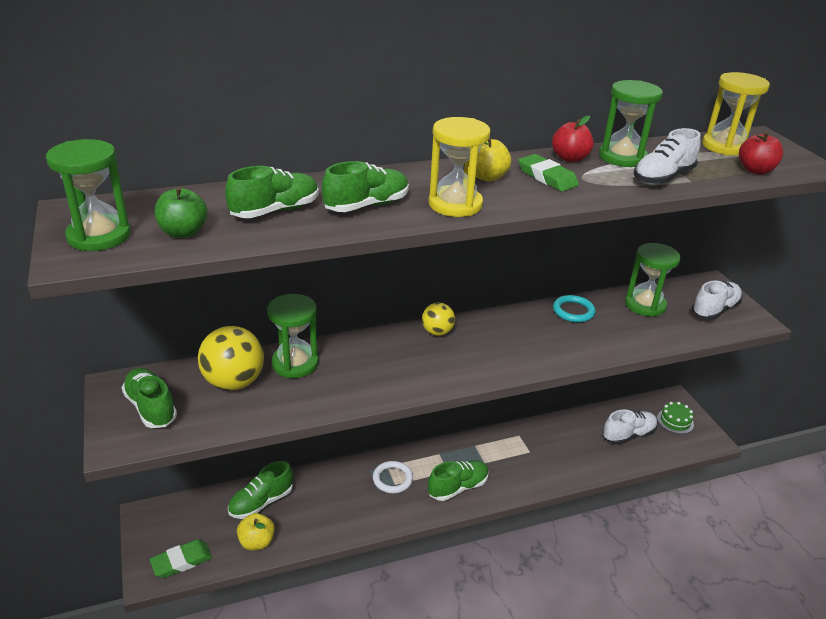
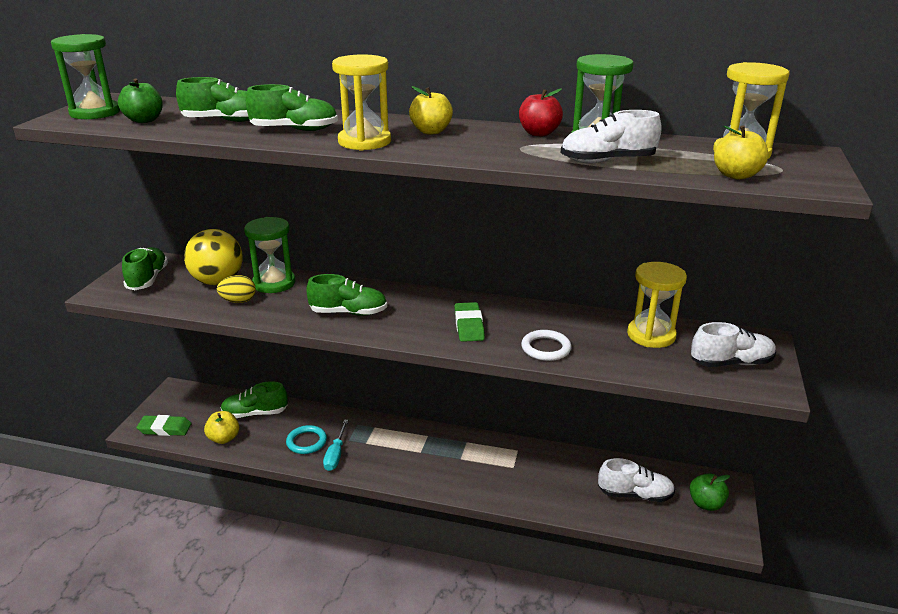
camera: 35 degrees right, 5 degrees down
white ring [373,461,413,493] -> white ring moved to [521,330,571,361]
yellow ball [422,302,455,336] -> none
green shoe [428,460,489,501] -> green shoe moved to [306,274,387,316]
green eraser [518,154,579,192] -> green eraser moved to [454,302,485,342]
turquoise ring [553,295,596,322] -> turquoise ring moved to [286,425,327,454]
green hourglass [625,243,680,317] -> yellow hourglass [627,262,687,348]
green cake [657,402,694,434] -> green apple [690,473,730,511]
red apple [739,132,783,175] -> yellow apple [714,125,768,180]
none -> yellow egg [217,275,256,303]
none -> turquoise screwdriver [323,419,348,471]

